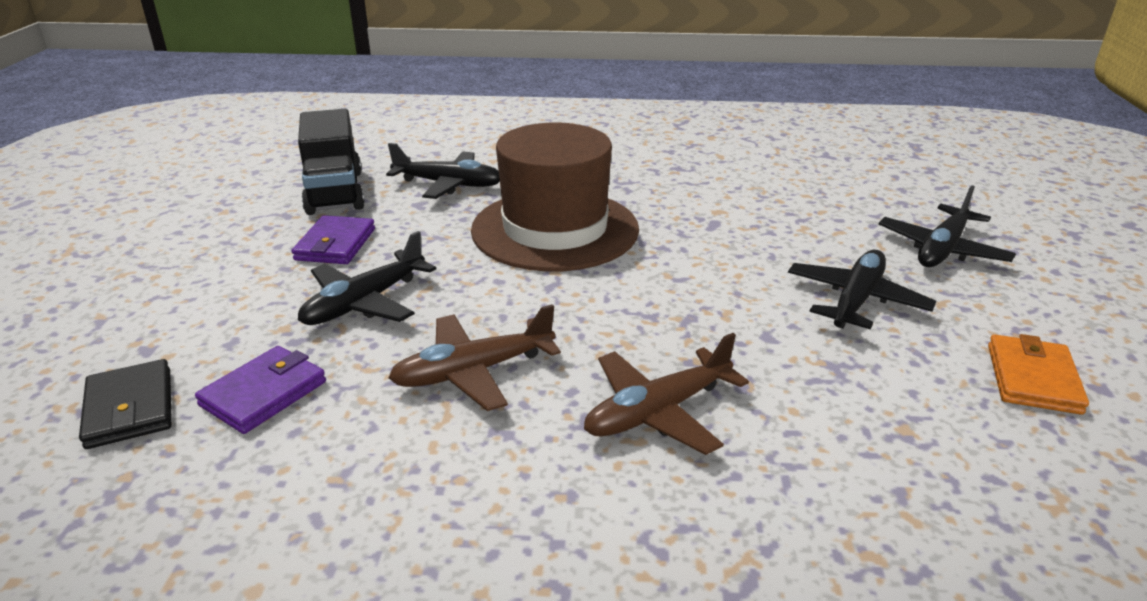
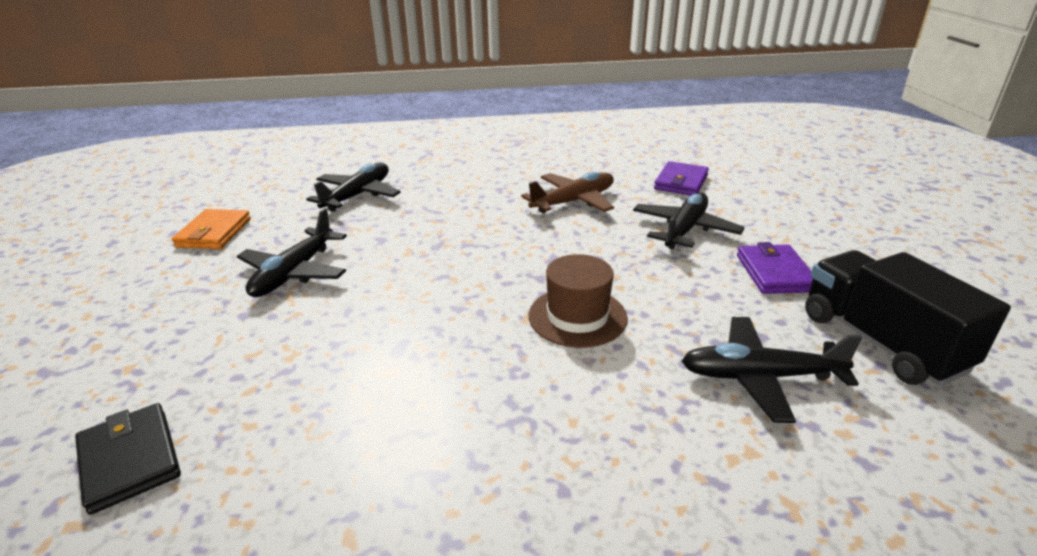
camera: 170 degrees right, 0 degrees up
black wallet [79,359,172,449] -> black wallet moved to [75,403,181,515]
brown hat [471,123,639,271] -> brown hat [529,254,628,348], size x0.53
brown plane [584,333,749,455] -> none
black plane [879,185,1016,267] -> black plane moved to [306,163,401,212]

